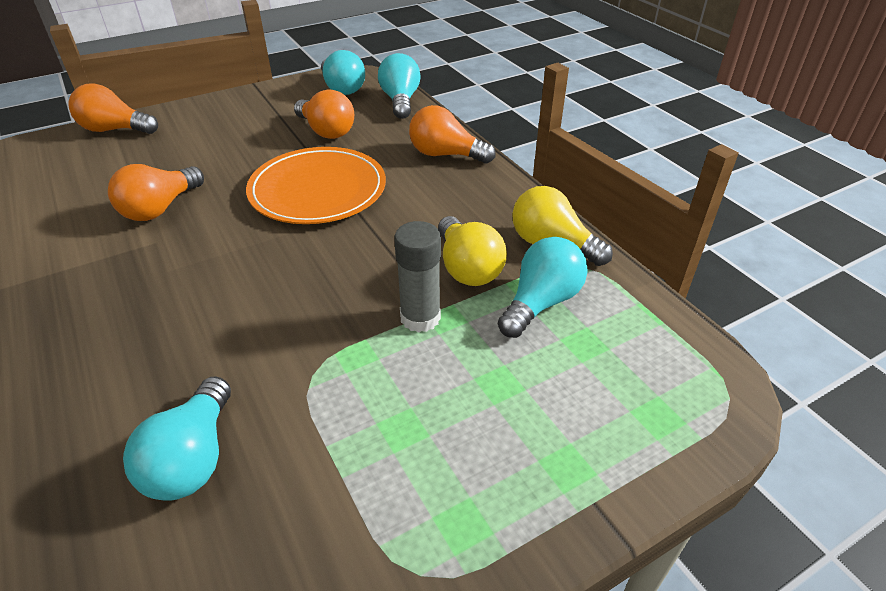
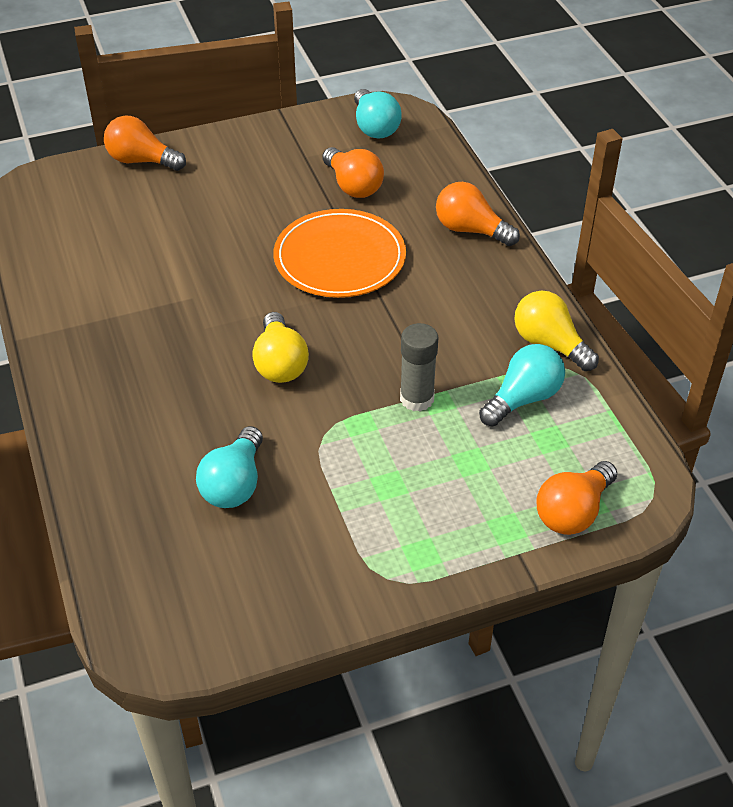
camera: 10 degrees right, 5 degrees up
orange light bulb [108,164,204,221] -> orange light bulb moved to [536,461,617,535]
turquoise light bulb [378,53,421,119] -> none
yellow light bulb [438,216,507,286] -> yellow light bulb moved to [252,312,309,383]

